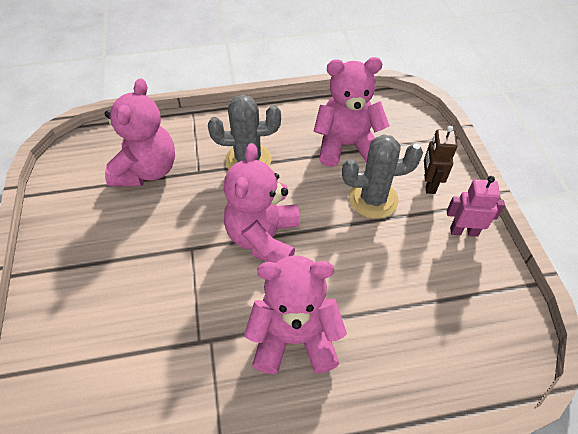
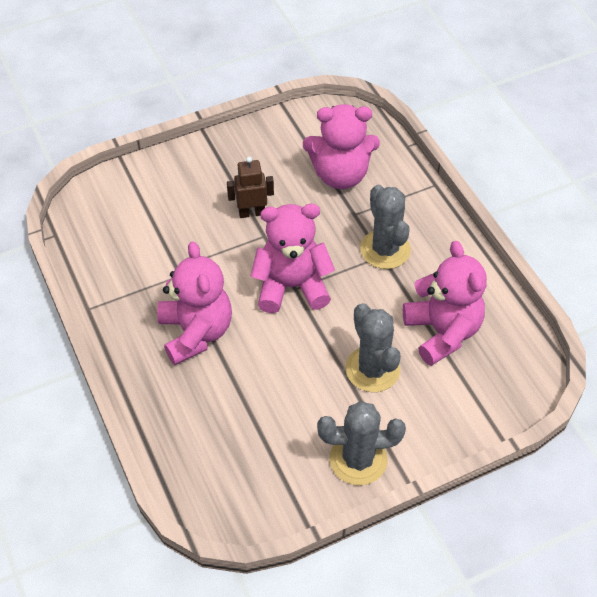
camera: 75 degrees right, 0 degrees up
brown robot [424,126,458,194] -> brown robot moved to [227,157,274,218]
pink robot [447,176,505,237] -> grey cactus [317,401,406,485]

